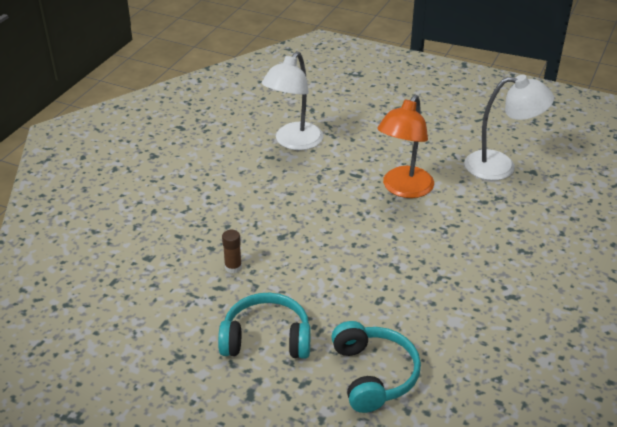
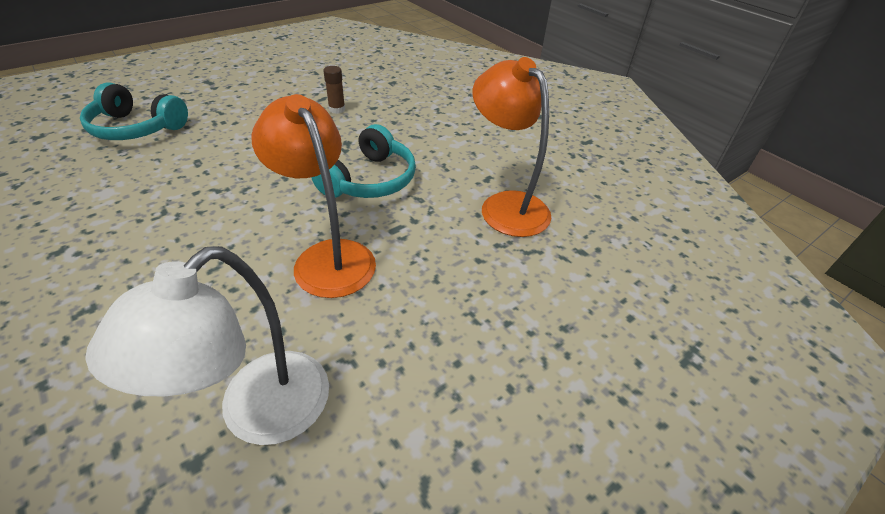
camera: 115 degrees right, 5 degrees up
turquoise headphones [218,293,311,359] -> turquoise headphones moved to [311,124,416,198]
white lamp [262,51,323,150] -> orange lamp [472,57,552,237]

